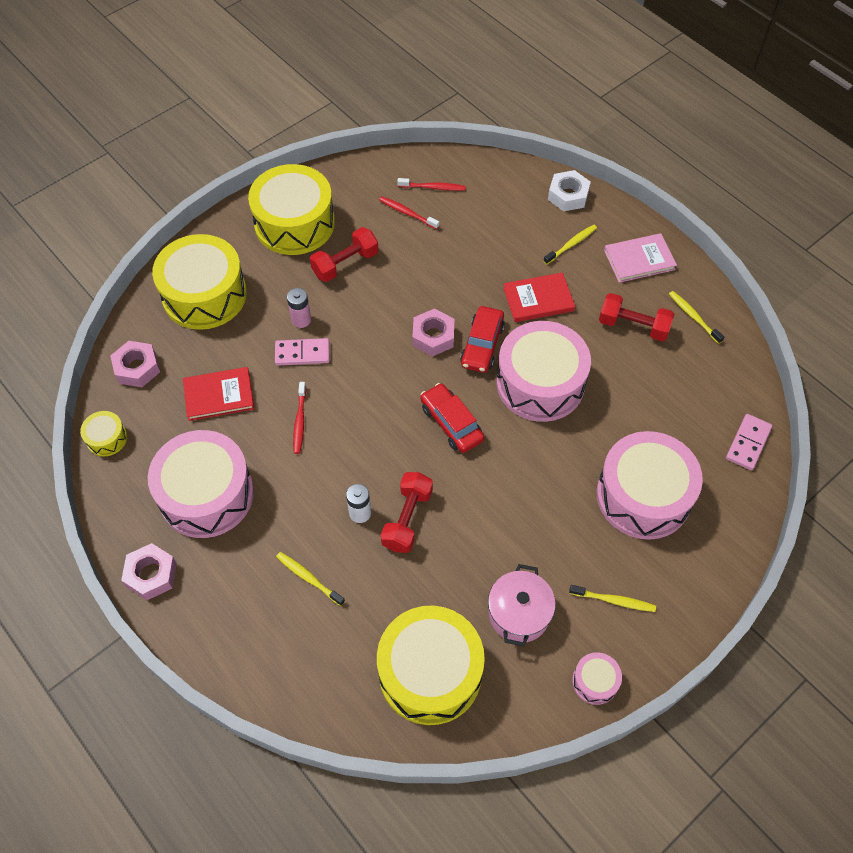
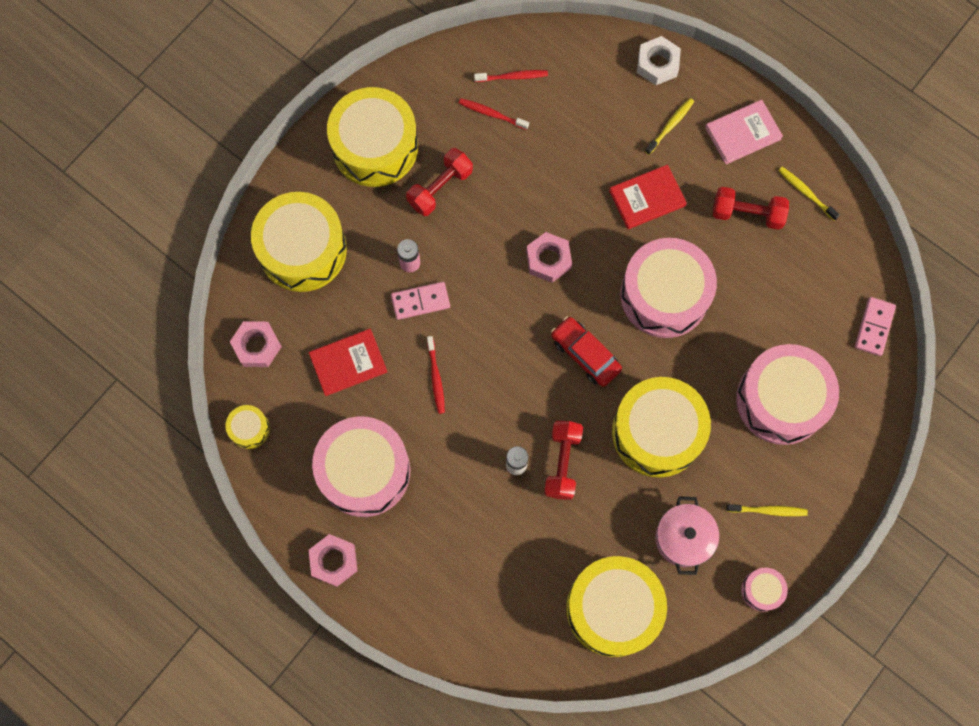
camera: 10 degrees left, 15 degrees up
yellow toothbrush [276,552,345,606] -> none
red car [460,306,505,373] -> none
none -> yellow drum [612,377,711,478]

